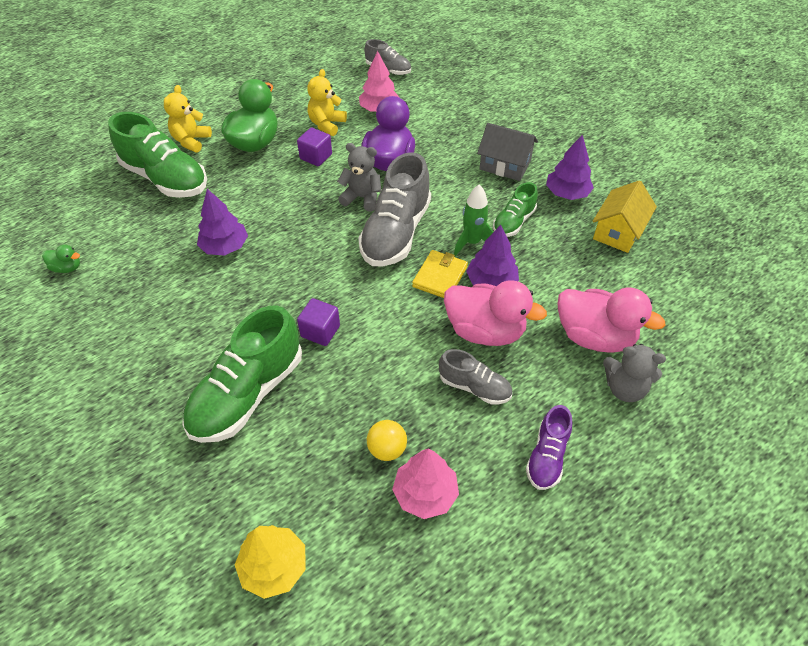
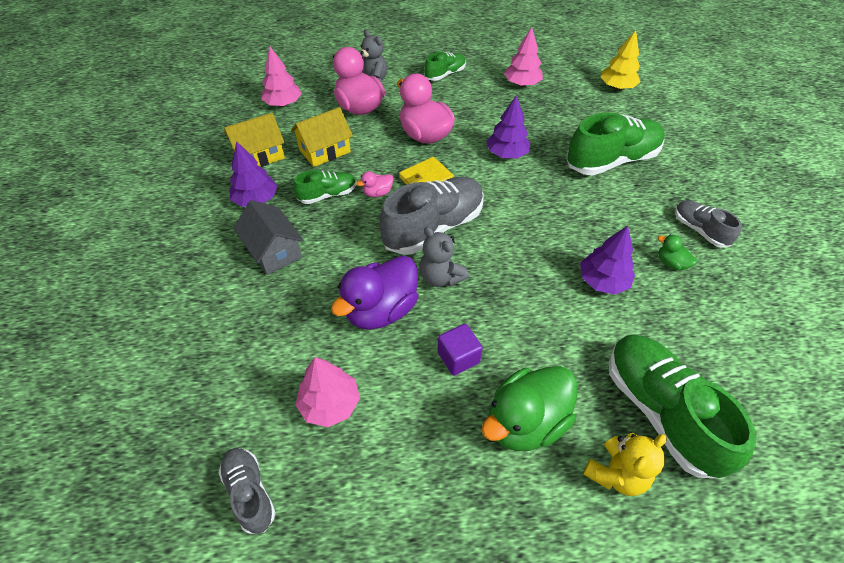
camera: 150 degrees left, 0 degrees up
green duck [42,245,80,273] -> green duck moved to [658,234,697,270]
purple cube [297,298,340,346] -> none
yellow teddy bear [307,69,347,136] -> none
yellow ball [367,420,407,461] -> none
grey shoe [439,349,512,405] -> grey shoe moved to [675,200,742,248]
green rocket [454,185,494,256] -> pink duck [356,171,394,197]
purple tree [466,225,519,286] -> purple tree moved to [486,95,531,158]
purple shoe [526,405,572,490] -> green shoe [425,52,466,81]
none -> pink tree [261,47,302,106]
none -> yellow house [291,107,353,167]

